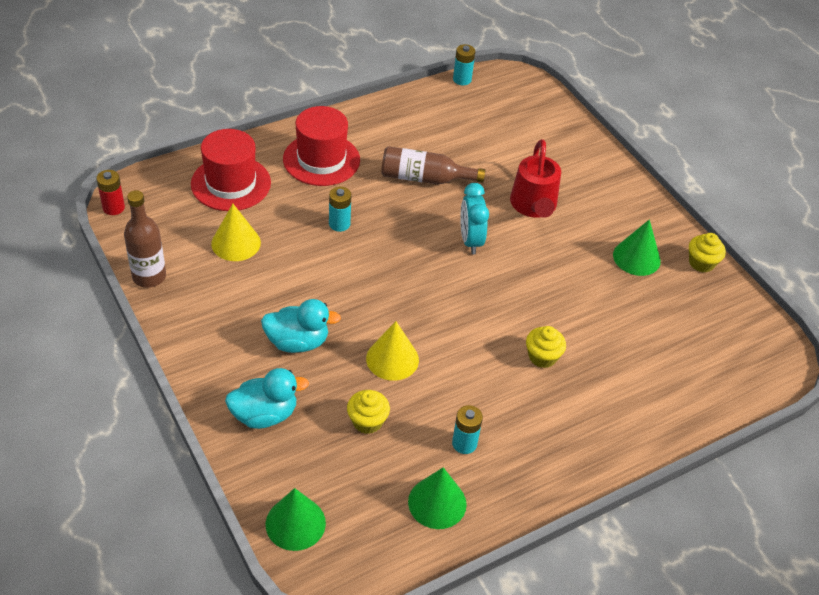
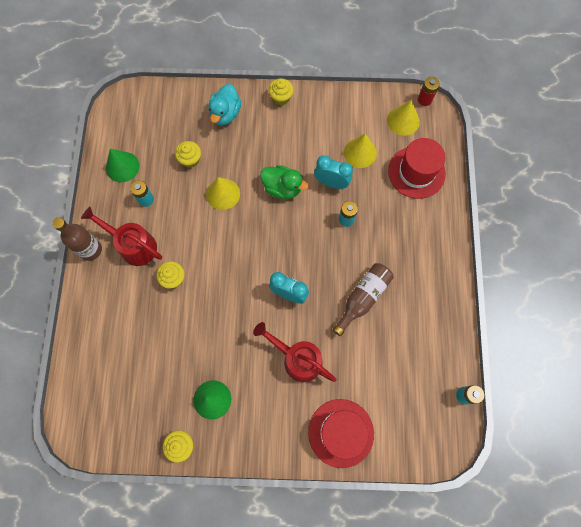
camera: 125 degrees right, 25 degrees up
brown bottle [124,190,166,288] -> brown bottle moved to [52,217,102,261]
turquoise duck [261,299,341,353] -> none
green cone [266,488,326,551] -> none
red hat [283,106,360,186] -> red hat moved to [308,399,374,468]
none -> red watering can [81,207,162,266]
none -> green duck [260,165,309,199]
none -> yellow cupcake [268,79,294,105]
none -> turquoise clock [314,155,353,189]
none -> yellow cone [387,100,420,136]

